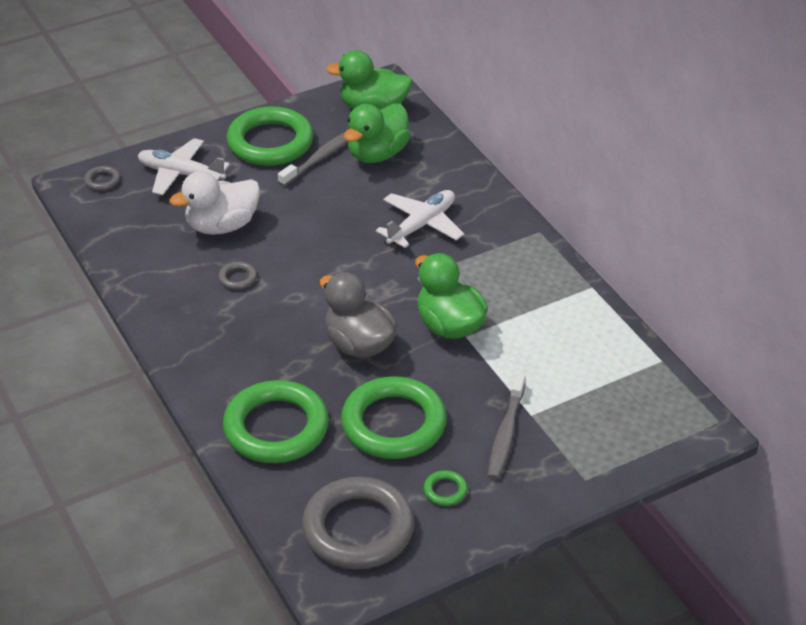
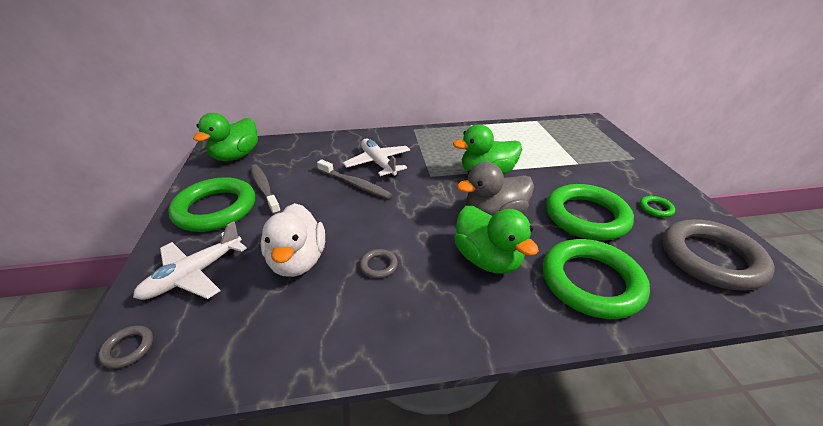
camera: 70 degrees left, 5 degrees down
green duck [344,104,411,163] -> green duck moved to [454,206,539,274]
grey toothbrush [488,373,525,480] -> grey toothbrush moved to [317,159,392,199]

